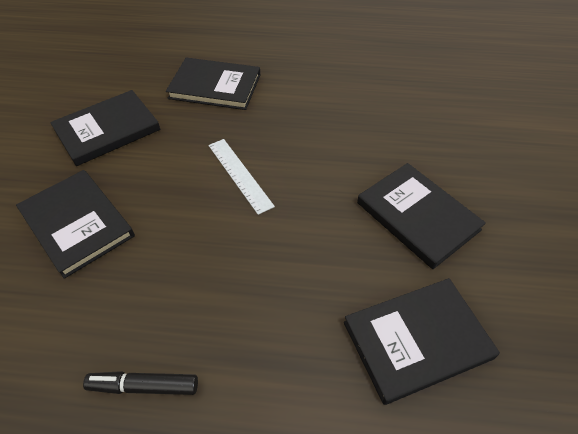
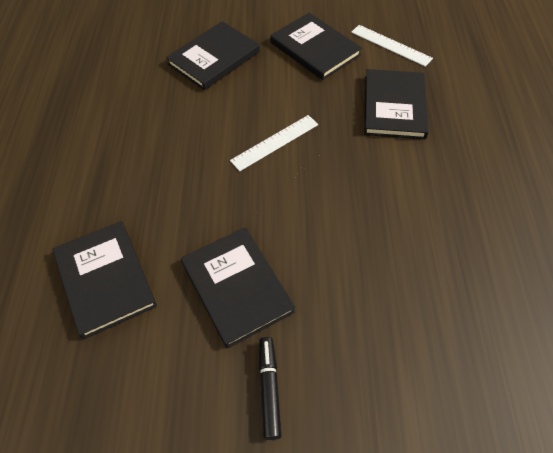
camera: 85 degrees right, 5 degrees up
black marker [83,371,198,395] -> black marker moved to [259,337,282,440]
black book [357,163,486,269] -> black book turned 75 degrees counterclockwise [181,227,295,349]
none -> white ruler [351,25,433,67]

